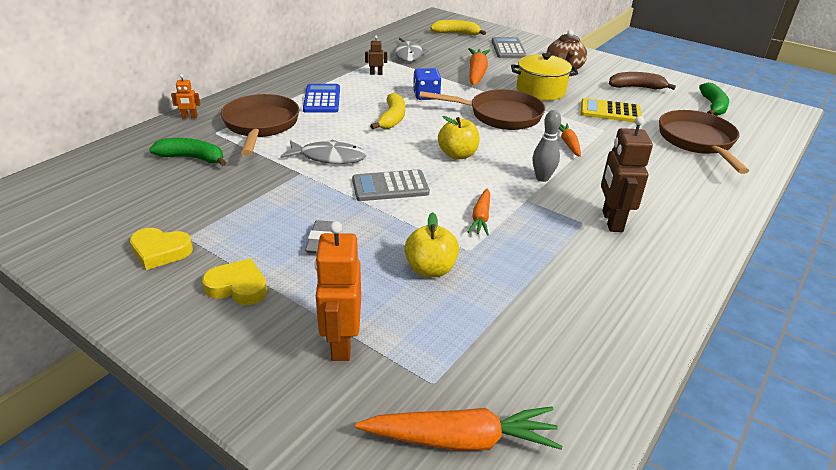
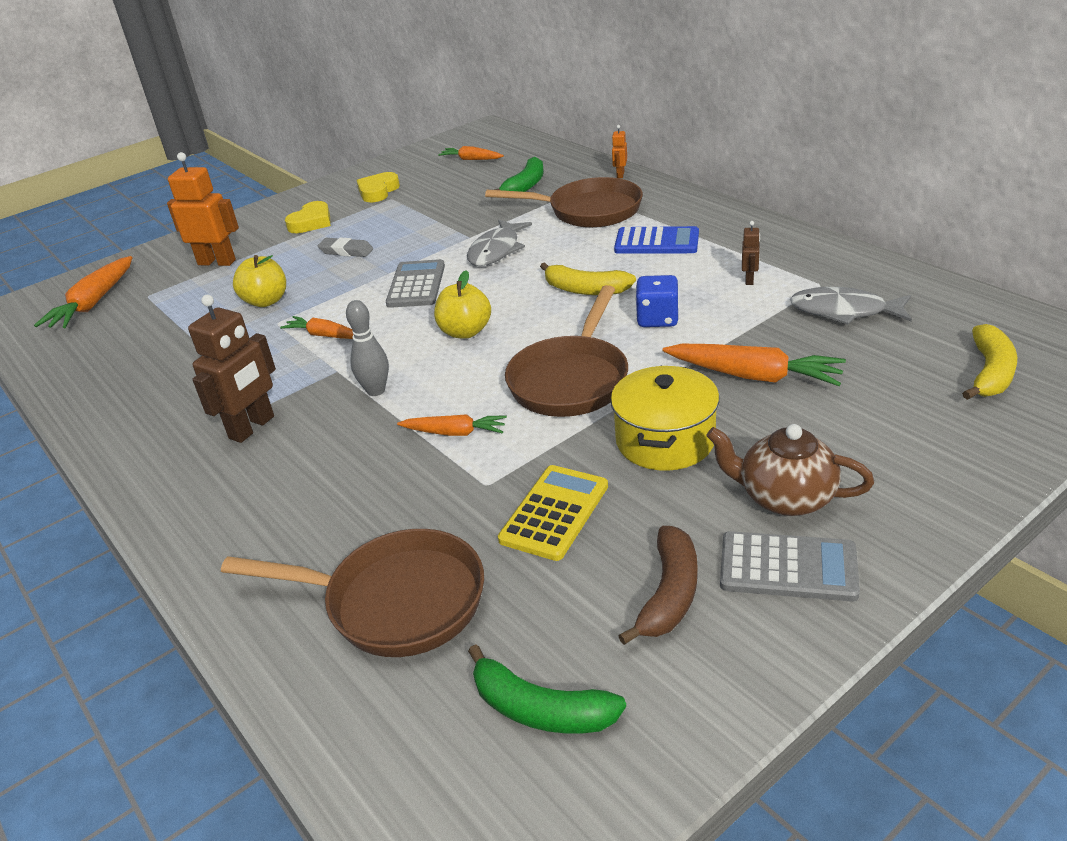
camera: 110 degrees right, 0 degrees up
grey calculator [492,37,527,58] -> grey calculator moved to [720,531,860,602]
brown robot [601,116,653,232] -> brown robot turned 105 degrees clockwise [188,295,276,443]
none -> orange carrot [438,146,504,160]

